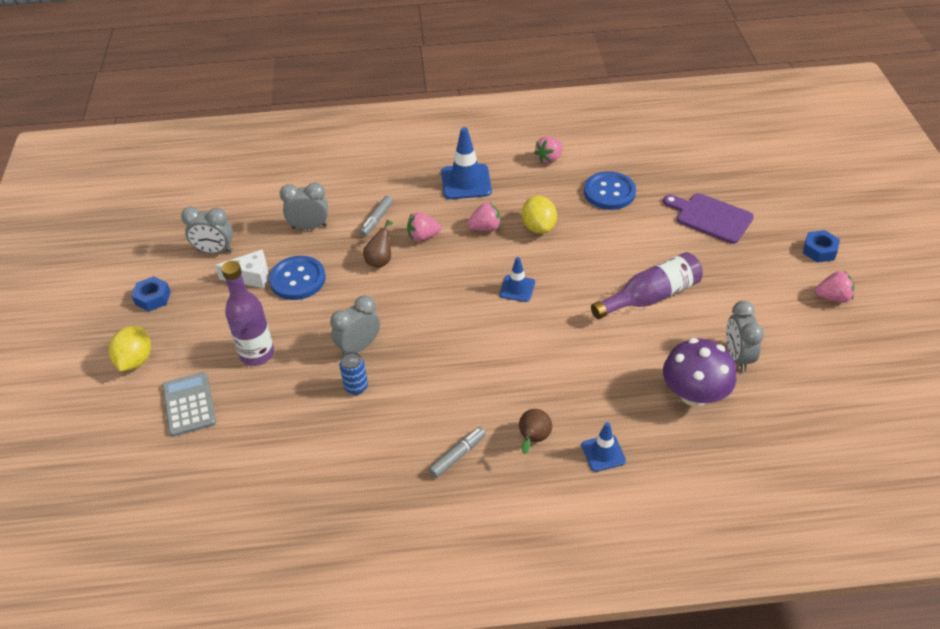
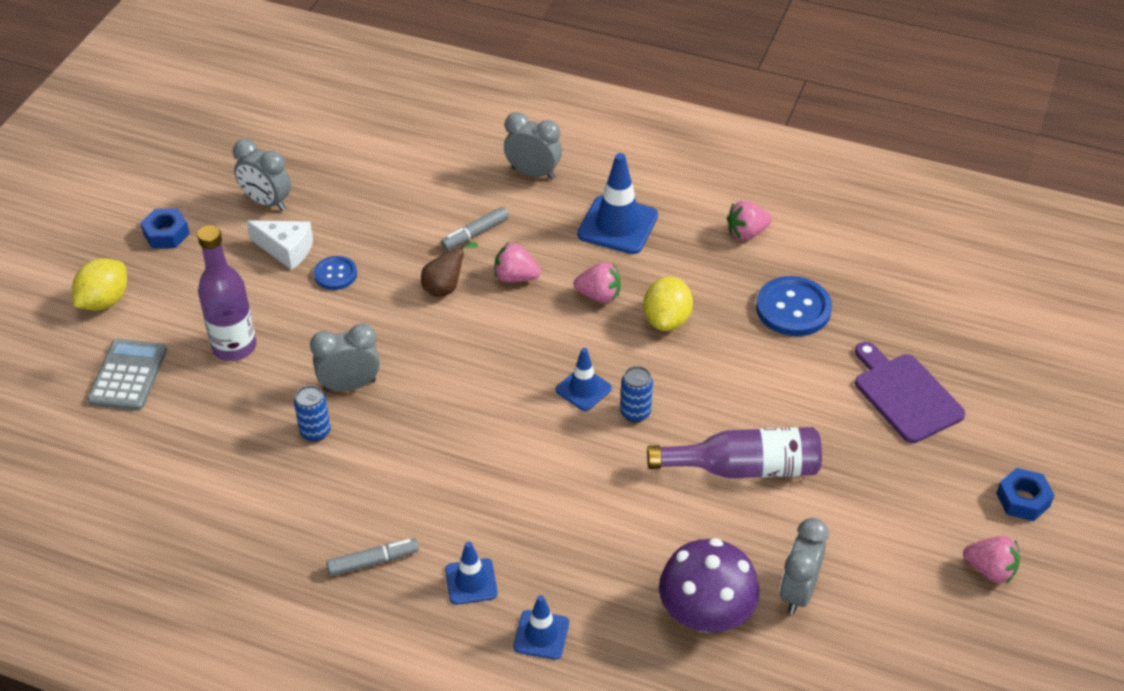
camera: 25 degrees right, 0 degrees up
blue button [269,256,326,300] -> blue button [314,256,357,290], size x0.59
grey clock [280,182,328,229] -> grey clock moved to [504,112,562,180]
brown pear [519,409,552,455] -> blue traffic cone [445,541,498,605]
none -> blue can [620,366,653,422]

